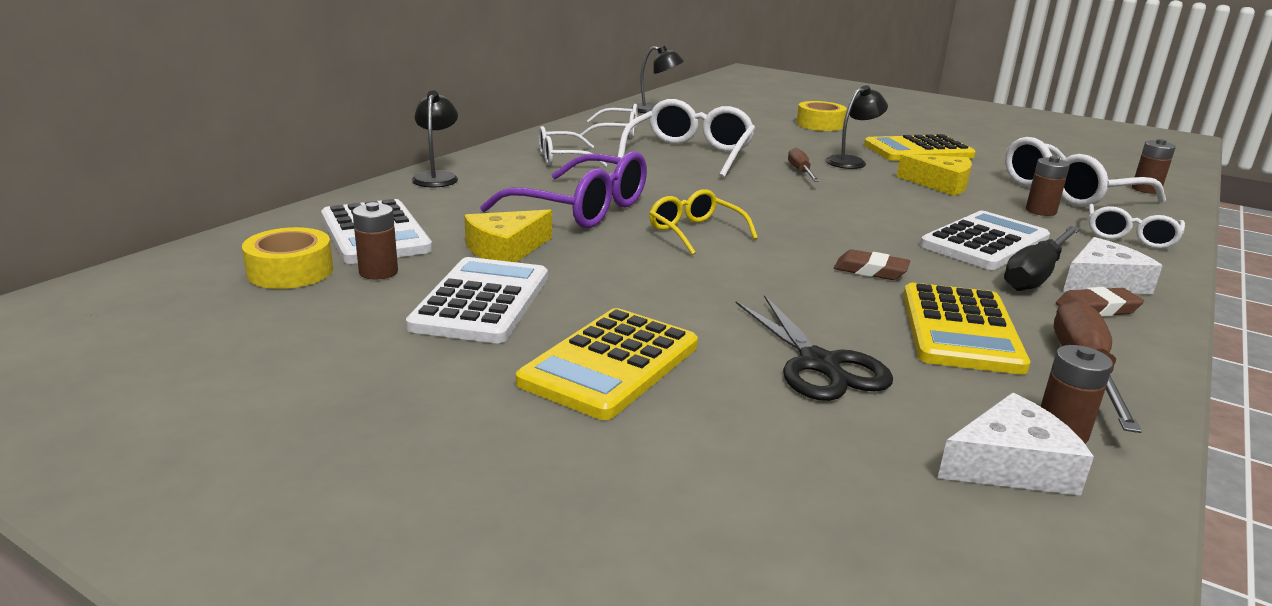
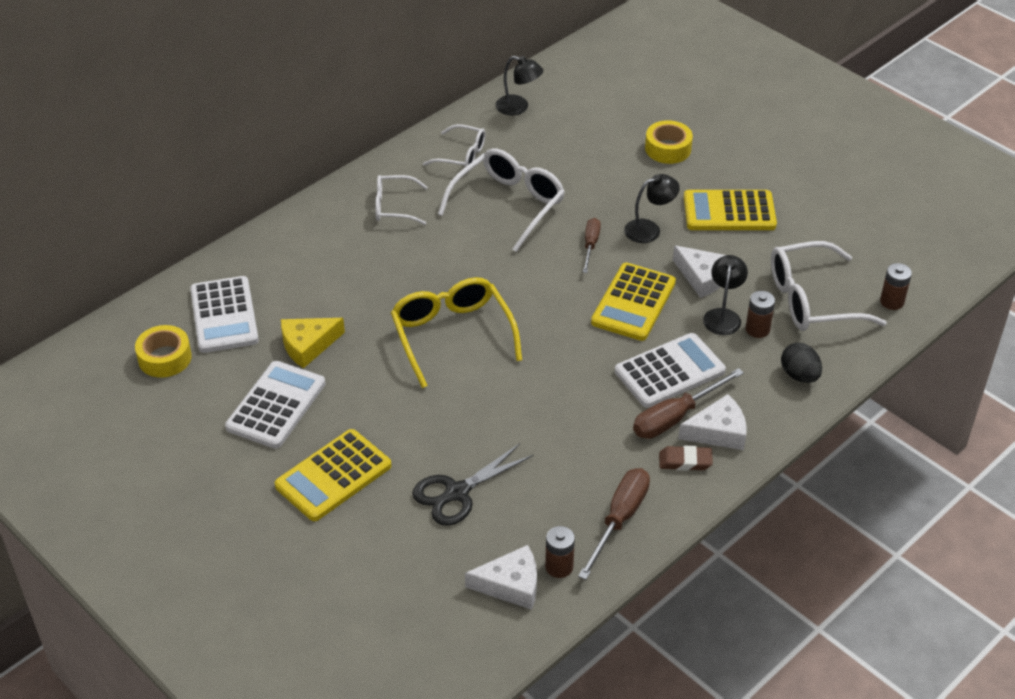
camera: 15 degrees right, 20 degrees up
brown battery [353,202,398,279] -> none
black lamp [412,90,458,188] -> black lamp moved to [703,255,748,335]
purple glasses [480,151,647,229] -> none
yellow glasses [649,189,758,255] -> yellow glasses [391,277,522,388], size x1.69
black scissors [736,295,893,401] -> black scissors turned 60 degrees clockwise [412,443,534,526]
brown eraser [834,249,910,280] -> none
yellow cheese [897,154,972,196] -> white cheese [673,245,726,298]
yellow calculator [903,283,1030,374] -> yellow calculator moved to [591,263,676,341]
black screwdriver [1004,226,1081,291] -> brown screwdriver [633,368,744,439]
white glasses [1089,204,1185,249] -> black egg [781,343,822,383]

